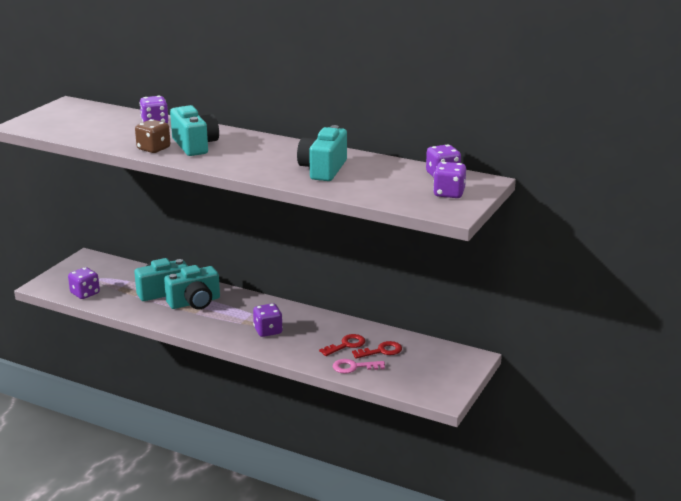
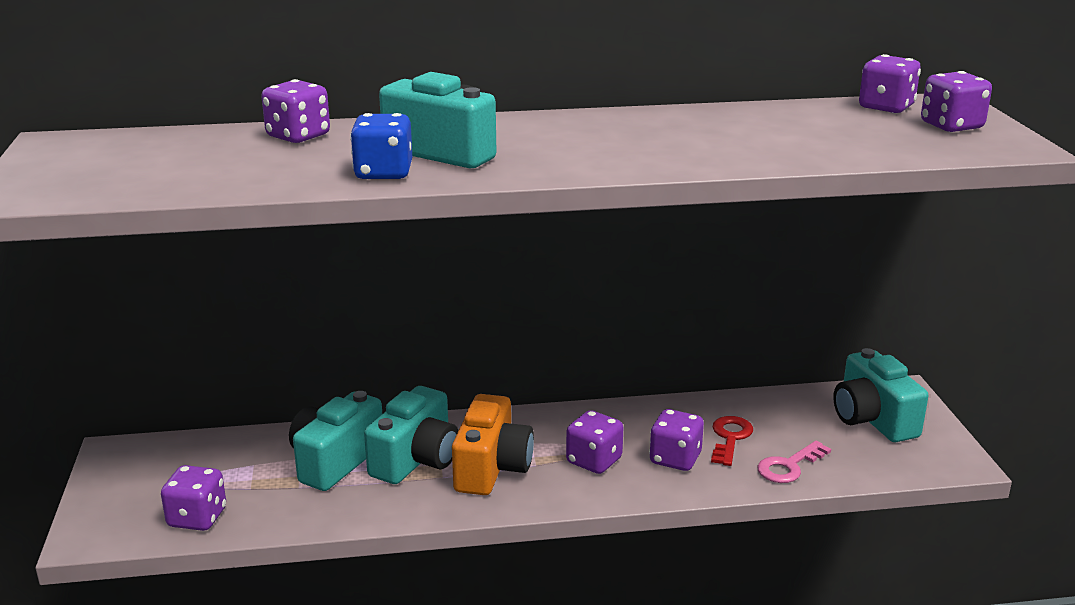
camera: 35 degrees left, 0 degrees up
brown dice [135,119,170,153] -> blue dice [350,113,412,180]
turquoise camera [297,125,347,181] -> turquoise camera moved to [833,348,929,442]
red key [352,341,402,359] -> none
none -> orange camera [452,394,534,495]
none -> purple dice [649,409,704,471]

